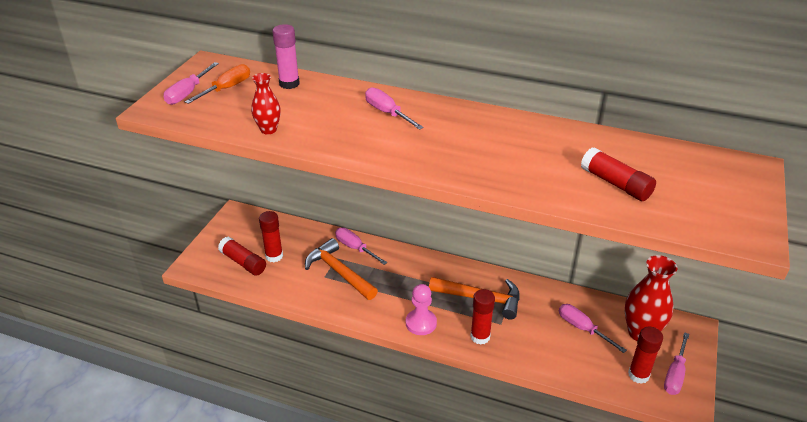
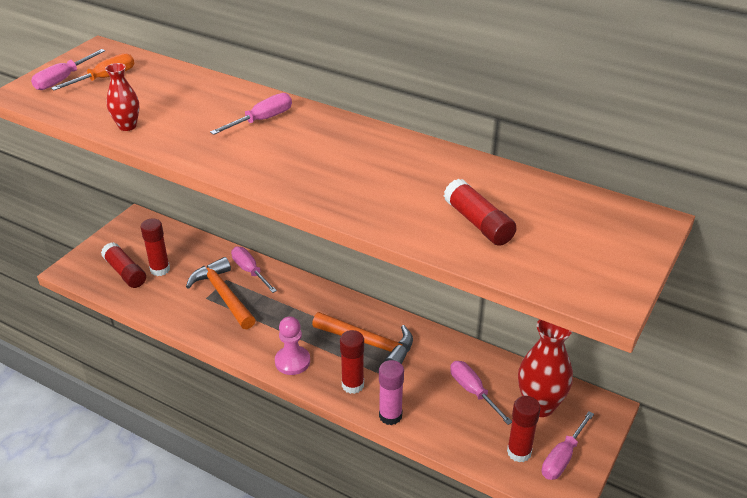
camera: 10 degrees right, 0 degrees up
pink glue stick [272,24,300,89] -> pink glue stick moved to [379,360,404,425]
pink screwdriver [365,87,424,130] -> pink screwdriver turned 75 degrees clockwise [210,93,292,135]

